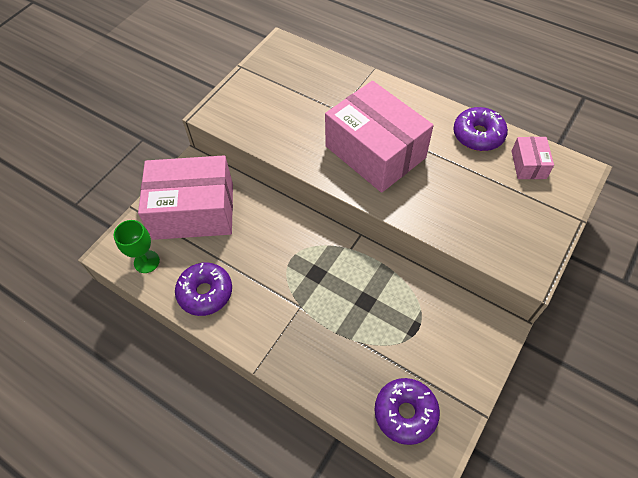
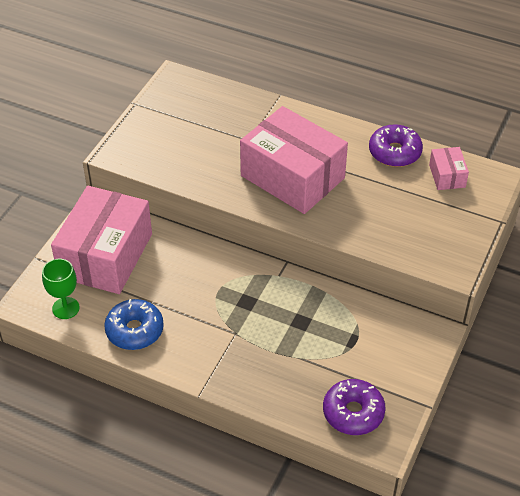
camera: 10 degrees left, 10 degrees down
pink box [138,155,233,240] -> pink box turned 60 degrees counterclockwise [51,186,152,294]
purple donut [175,262,232,316] -> blue donut [104,299,164,350]

